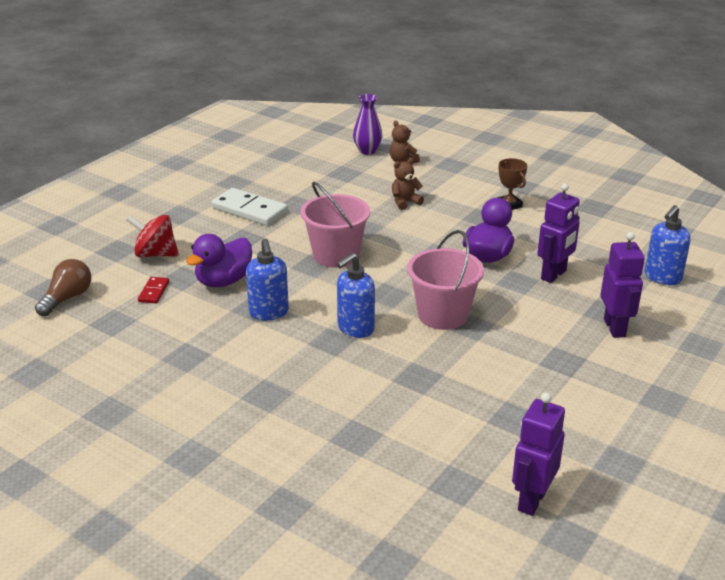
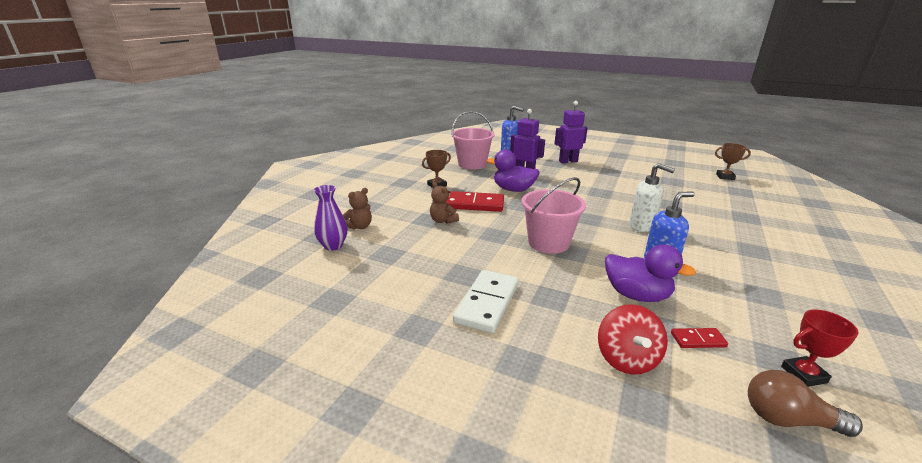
camera: 100 degrees left, 5 degrees down
blue soap dispenser [337,253,375,338] -> white soap dispenser [629,163,675,232]
pink bucket [407,230,484,330] -> pink bucket moved to [452,111,495,169]
purple robot [512,392,565,516] -> brown trophy [715,143,751,180]
none -> red domino [446,191,504,212]
none -> red trophy [781,309,859,387]

